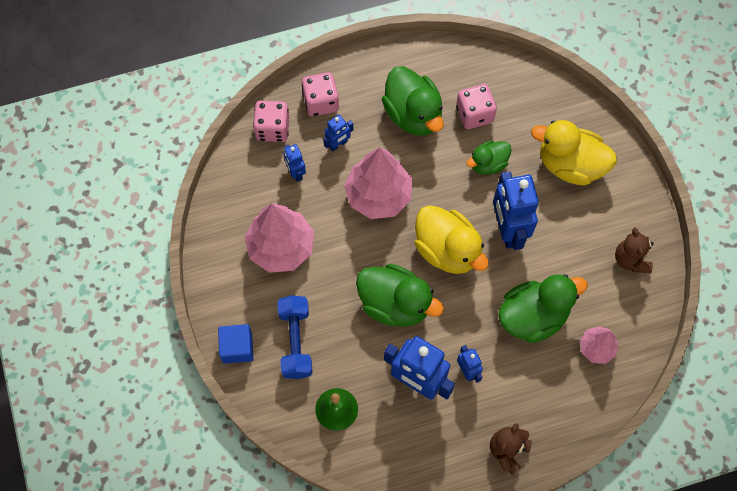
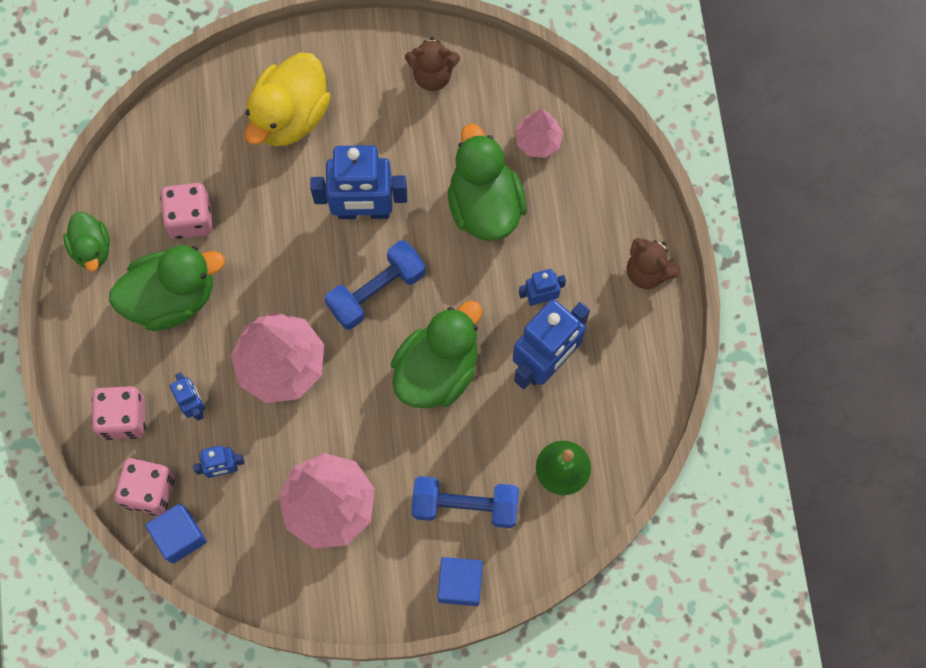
camera: 80 degrees left, 5 degrees up
yellow duck [415,205,489,274] -> blue dumbbell [325,240,426,330]
green duck [466,140,512,175] -> green duck moved to [63,212,110,271]
none -> blue cube [145,503,207,564]

